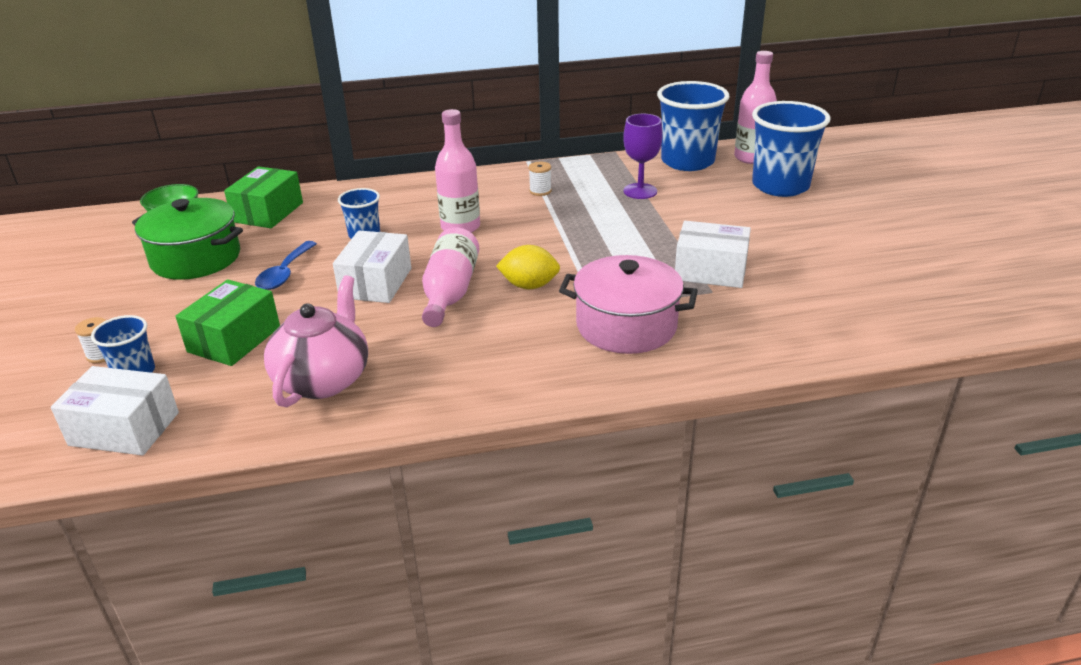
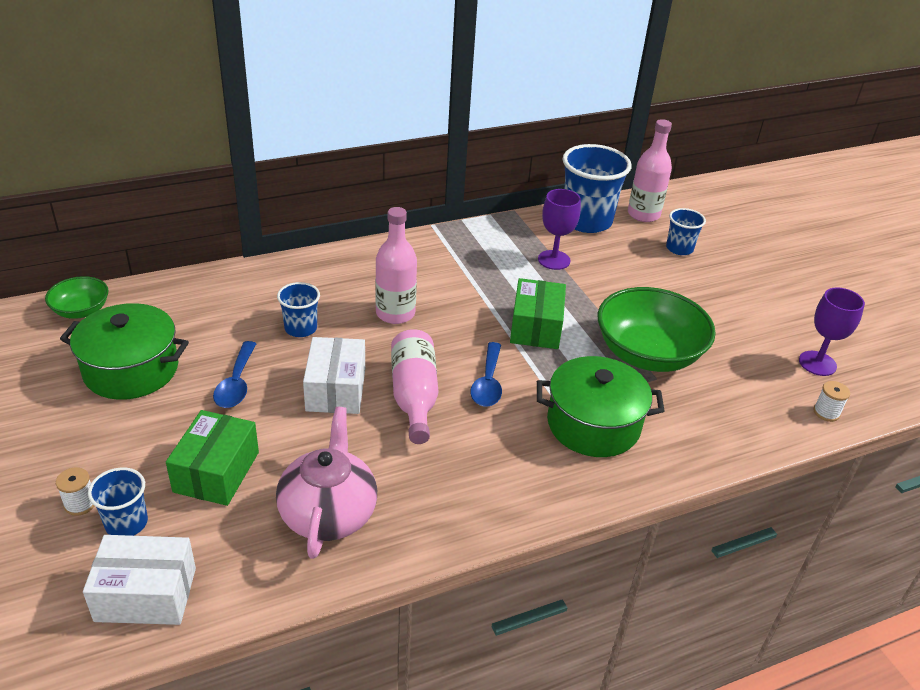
camera: 15 degrees left, 5 degrees up
green box [224,166,303,228] -> green box moved to [510,278,566,349]
yellow lemon [496,245,560,289] -> blue spoon [470,342,502,407]
white spool [529,162,552,196] -> white spool moved to [813,381,850,422]
pink pot [559,255,698,354] -> green pot [537,356,665,457]
white box [675,221,751,288] -> green bowl [598,287,716,372]
blue cup [752,101,831,197] -> blue cup [666,208,706,255], size x0.52
none -> purple goblet [799,287,865,376]

